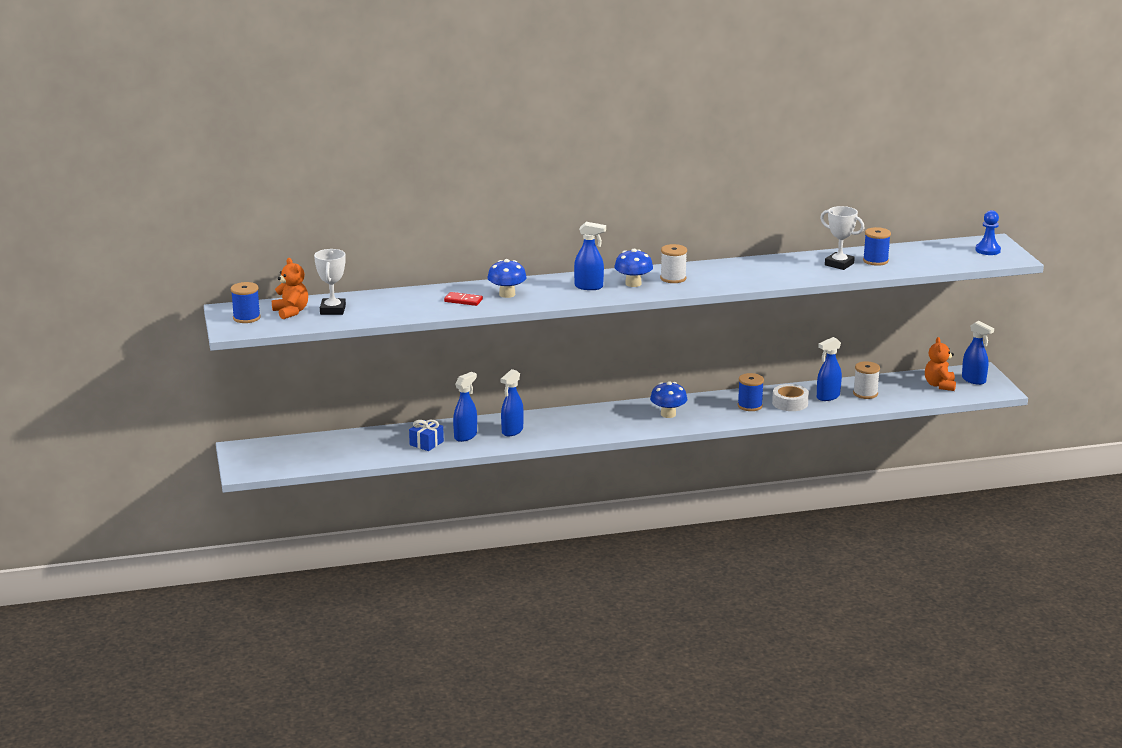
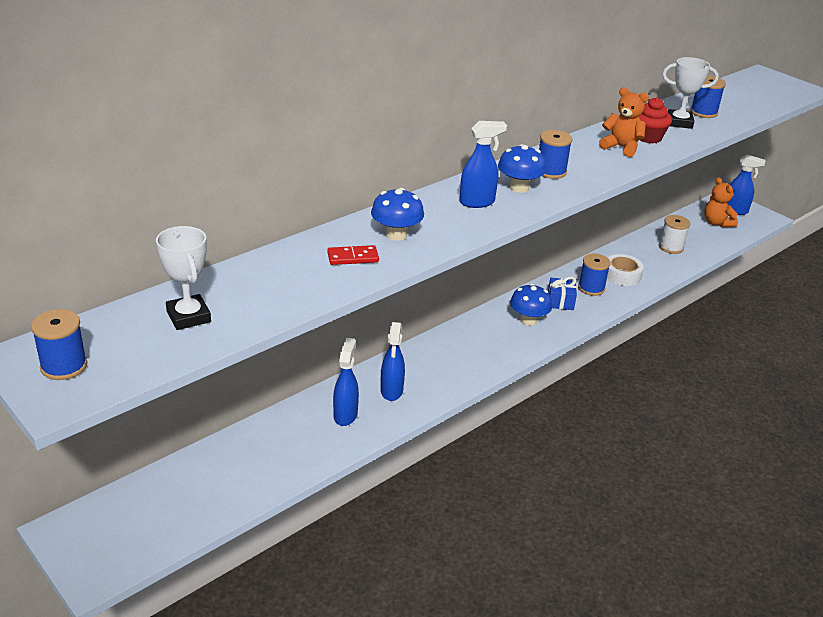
camera: 30 degrees left, 10 degrees up
orange teddy bear [272,258,308,319] -> orange teddy bear moved to [599,87,649,157]
blue gift [409,420,444,451] -> blue gift moved to [548,276,577,310]
white spool [660,244,687,283] -> blue spool [539,130,573,179]
blue spray bottle [817,337,842,401] -> none
blue pawn [975,210,1001,255] -> none
none -> red cupcake [639,97,672,144]

